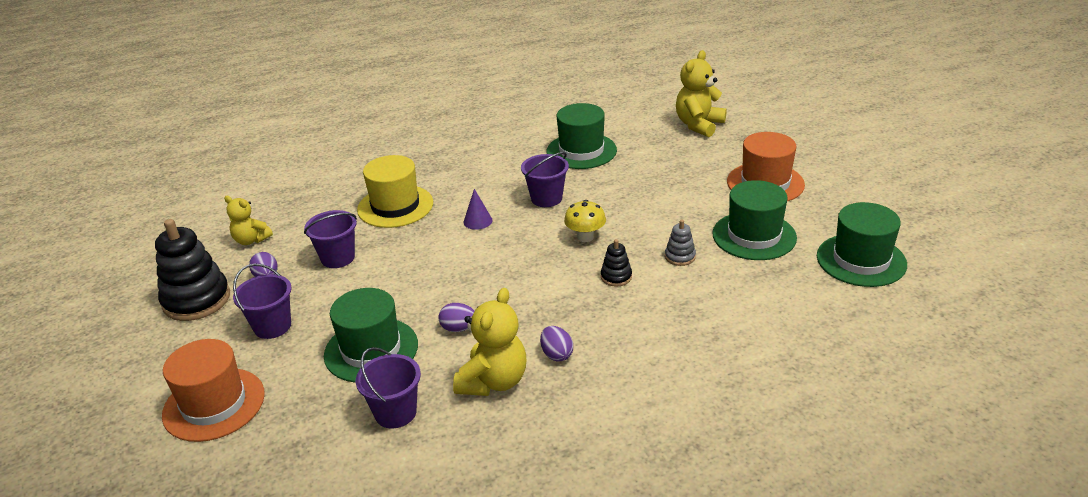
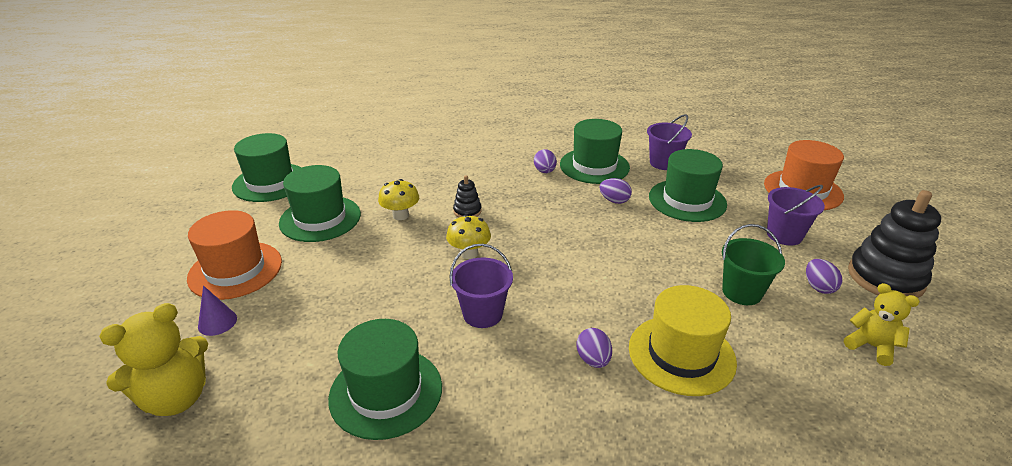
camera: 165 degrees left, 0 degrees up
purple bucket [304,210,357,268] -> green bucket [722,224,785,305]
yellow teddy bear [453,288,526,396] -> green hat [560,119,630,184]
purple cone [463,189,493,230] -> purple cone moved to [198,286,237,336]
grey stacking toy [665,220,696,266] -> yellow mushroom [378,179,419,220]
none -> purple egg [576,328,612,368]

